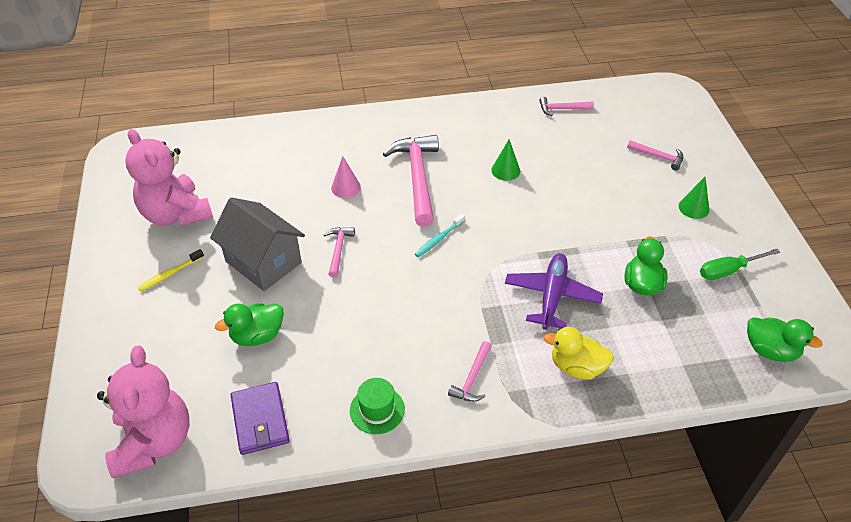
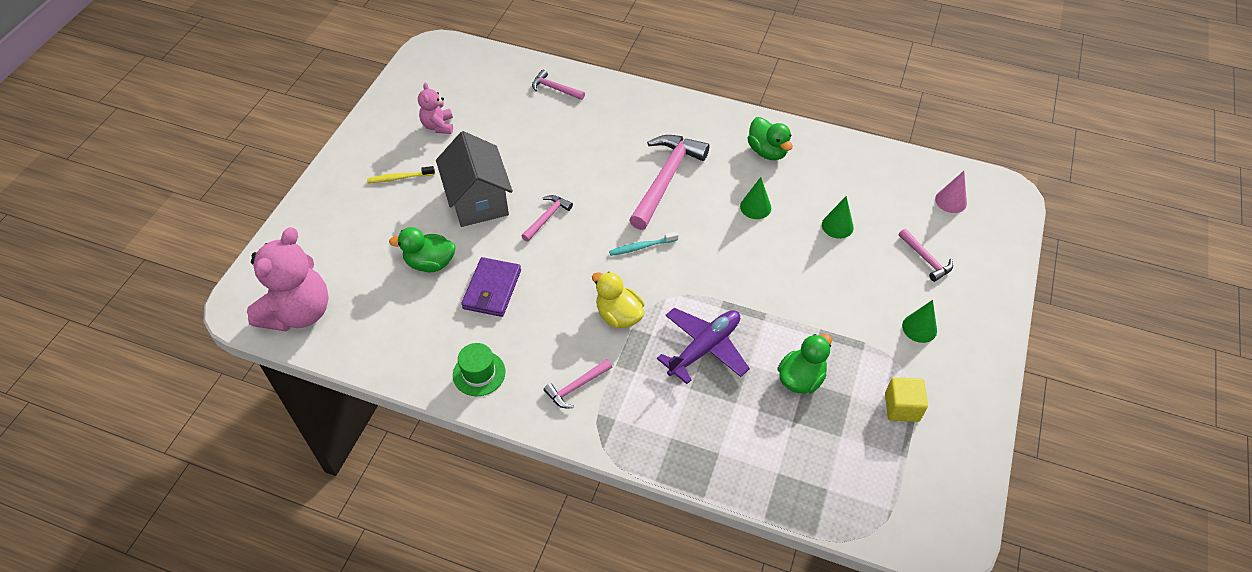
camera: 30 degrees right, 5 degrees up
pink teddy bear [125,129,213,227] -> pink teddy bear [418,82,453,134], size x0.51
purple wallet [231,382,290,455] -> purple wallet moved to [461,257,521,317]
pink cone [331,156,361,198] -> pink cone moved to [935,171,967,213]
pink hammer [539,97,594,116] -> pink hammer moved to [532,70,585,100]
yellow duck [544,327,614,379] -> yellow duck moved to [592,272,645,328]
green screwdriver [700,249,780,280] -> yellow cube [885,377,928,422]
green duck [747,317,822,362] -> green duck moved to [747,117,793,160]
none -> green cone [822,196,854,239]

